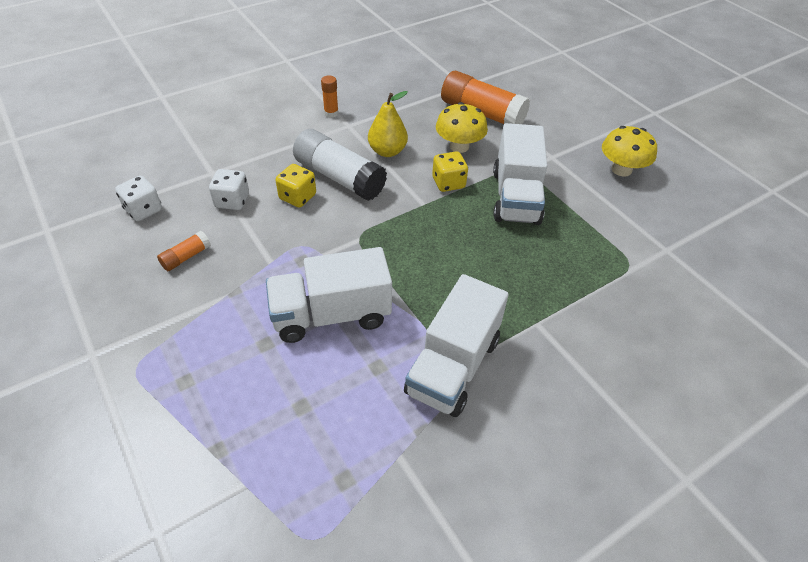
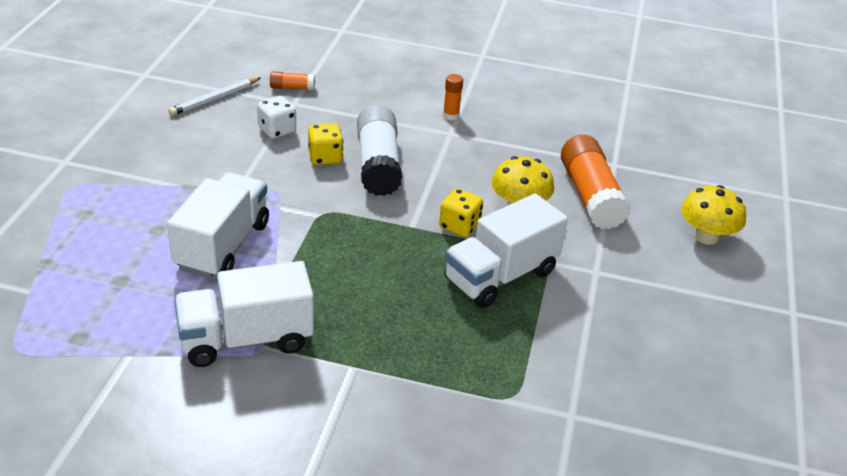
camera: 45 degrees right, 10 degrees down
white dice [115,176,162,221] -> white pencil [168,77,260,116]
orange glue stick [157,231,211,271] -> orange glue stick moved to [270,71,315,91]
white truck [266,247,392,343] -> white truck turned 75 degrees clockwise [167,172,269,278]
yellow pear [368,91,408,157] -> none
yellow mushroom [602,126,657,176] -> yellow mushroom moved to [681,185,746,245]

